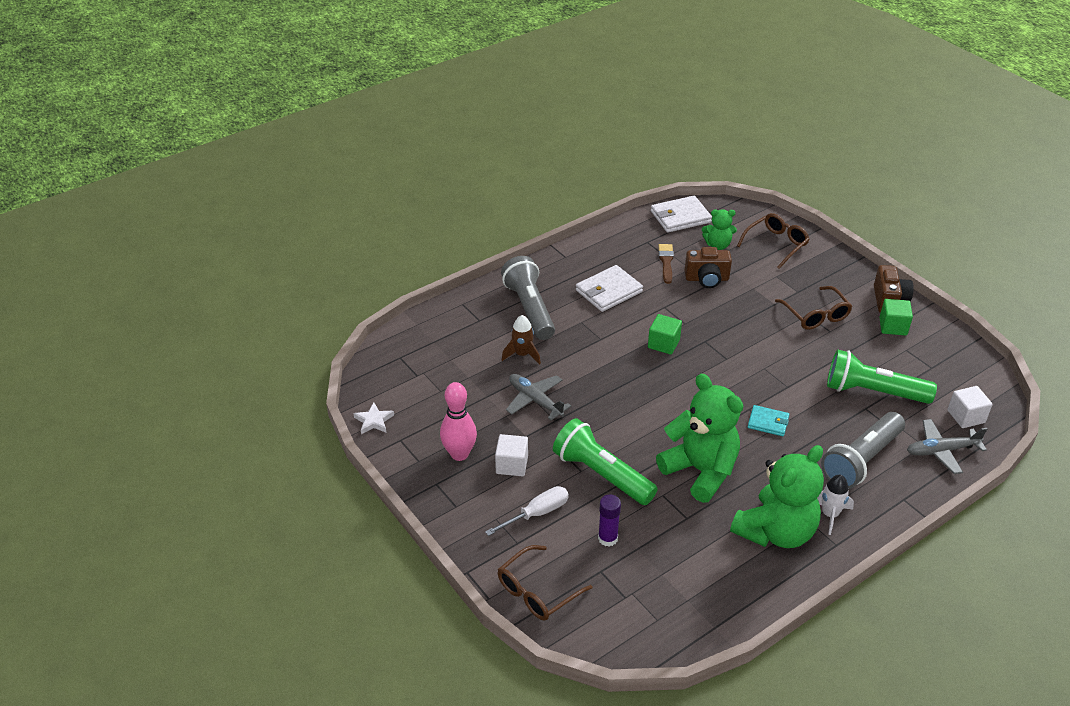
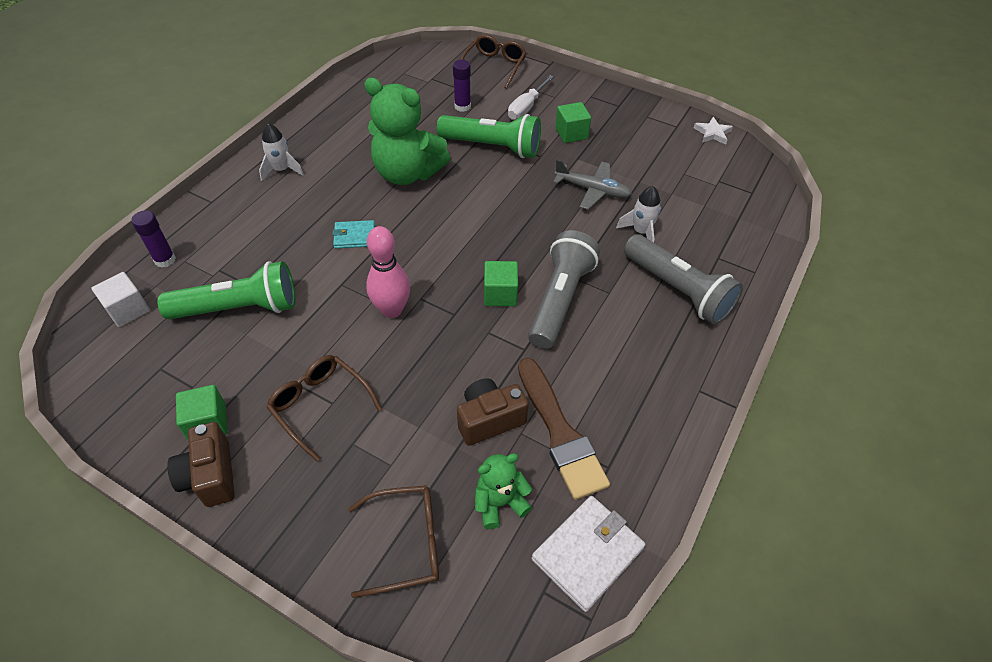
camera: 155 degrees right, 10 degrees up
pink bowling pin [440,382,477,461] -> pink bowling pin moved to [366,226,410,318]
white cube [495,434,528,476] -> green cube [555,102,591,143]
brown rocket [502,315,541,365] -> white rocket [616,186,661,242]
white wallet [576,265,643,312] -> none
brown brush [659,244,674,284] -> brown brush [518,358,610,500], size x1.75
green teddy bear [730,445,824,548] -> none
brown glasses [737,213,810,269] -> brown glasses turned 120 degrees counterclockwise [348,485,439,598]
grey flashlight [821,412,905,489] -> grey flashlight moved to [528,230,600,349]
grey plane [907,419,987,474] -> purple glue stick [131,211,176,268]

